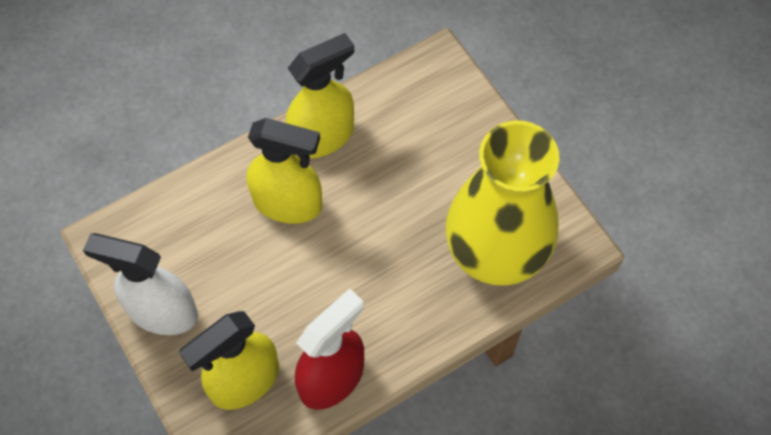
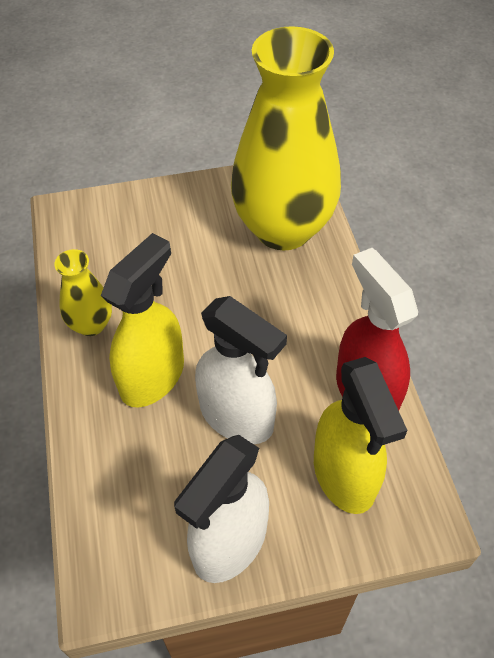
camera: 70 degrees left, 10 degrees down
yellow spray bottle [286,33,354,158] -> yellow vase [54,249,112,336]
none -> white spray bottle [195,296,287,444]

